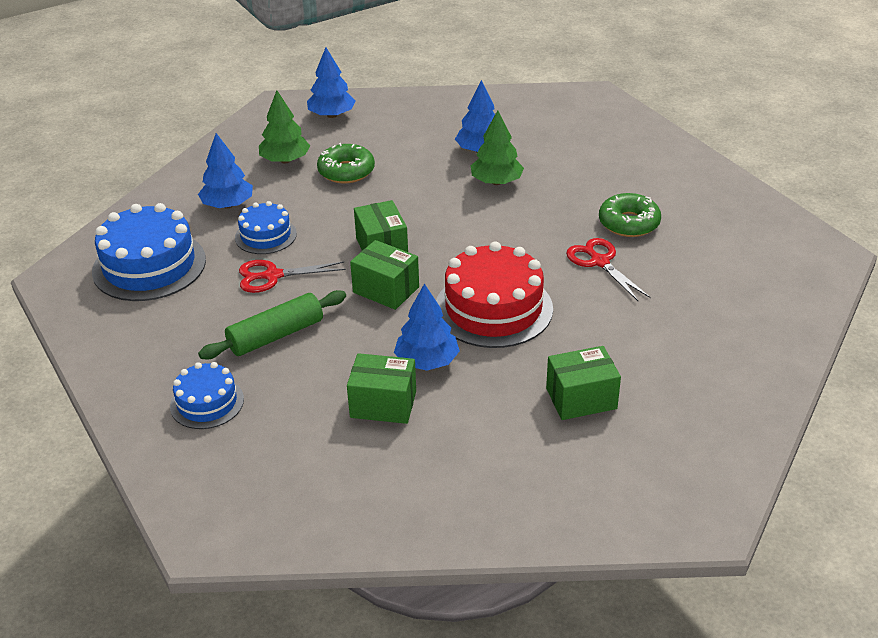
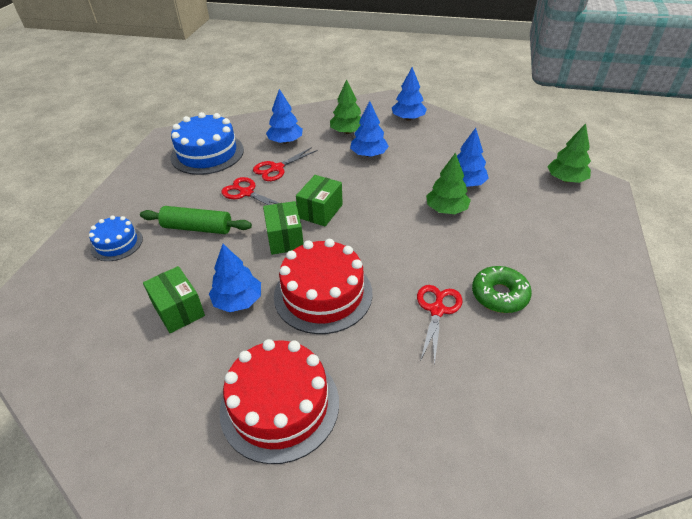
camera: 45 degrees right, 5 degrees up
blue cake [235,201,297,254] -> red scissors [253,147,317,181]
green donut [317,143,375,183] -> blue tree [350,101,389,157]
green box [546,346,621,420] -> red cake [220,339,339,464]
none -> green tree [547,124,591,183]

